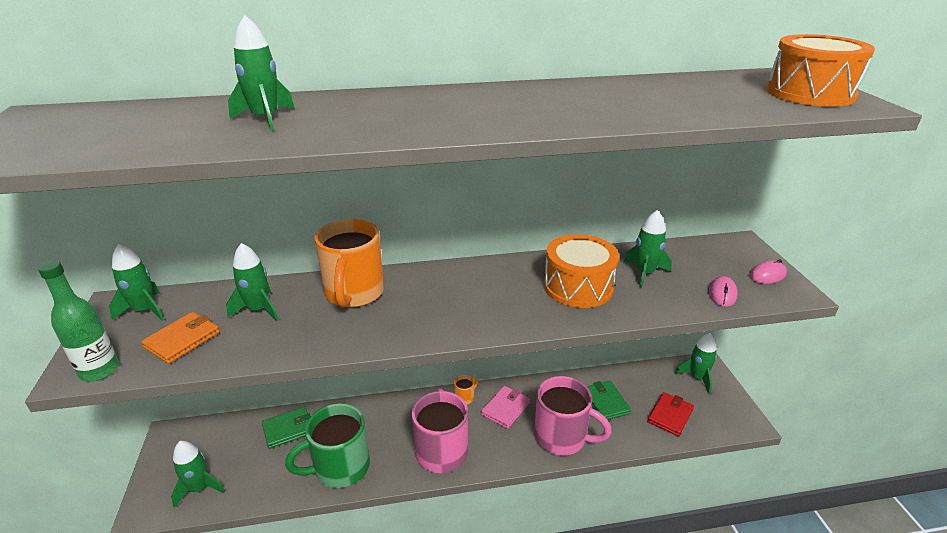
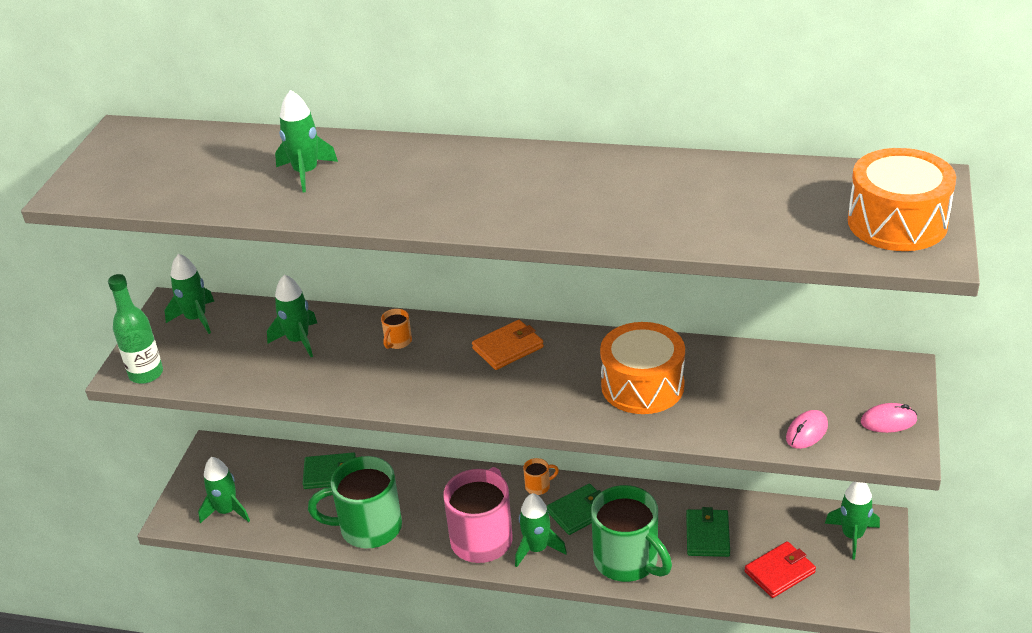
camera: 25 degrees right, 5 degrees up
orange wallet [141,312,220,364] -> orange wallet moved to [472,320,544,370]
orange mug [314,219,384,308] -> orange mug [381,309,412,349], size x0.41
pink wallet [481,386,530,429] -> green wallet [547,484,601,535]
pink mug [534,376,612,456] -> green mug [591,485,672,582]
green rocket [623,210,672,288] -> green rocket moved to [515,493,567,567]

